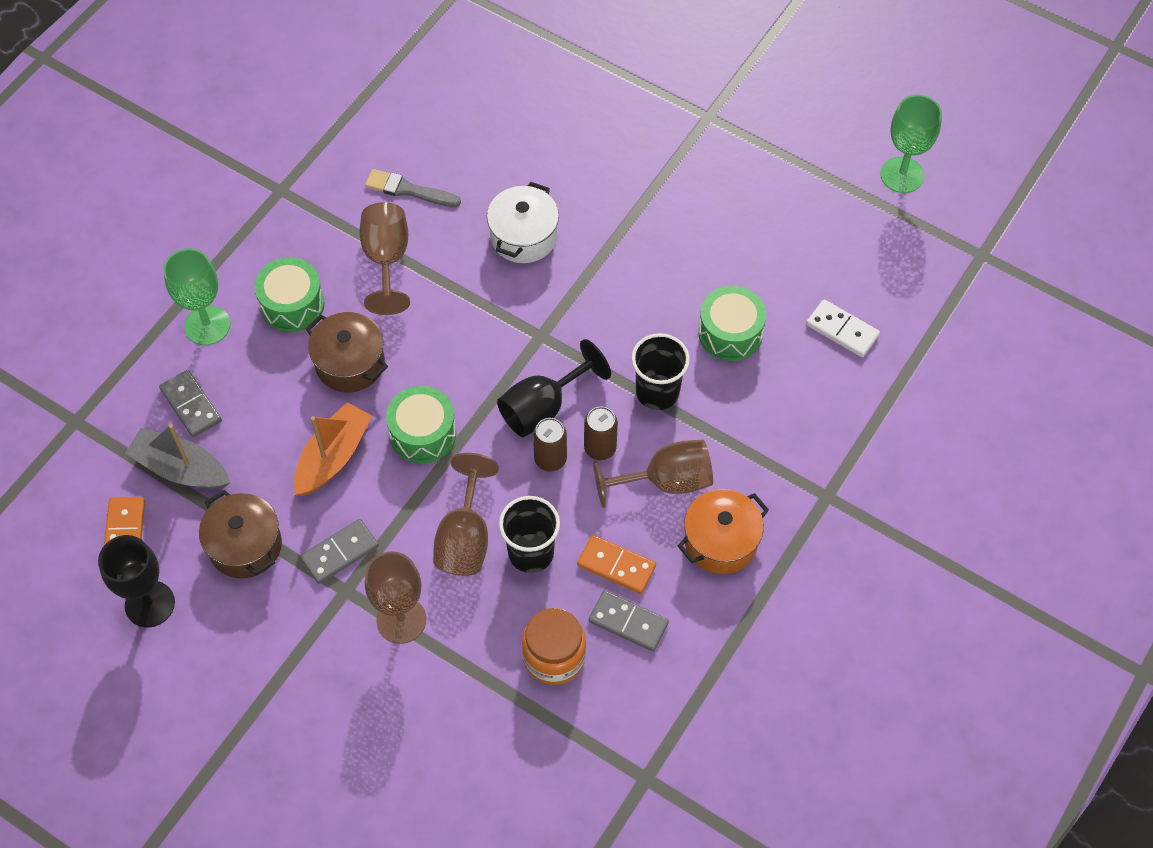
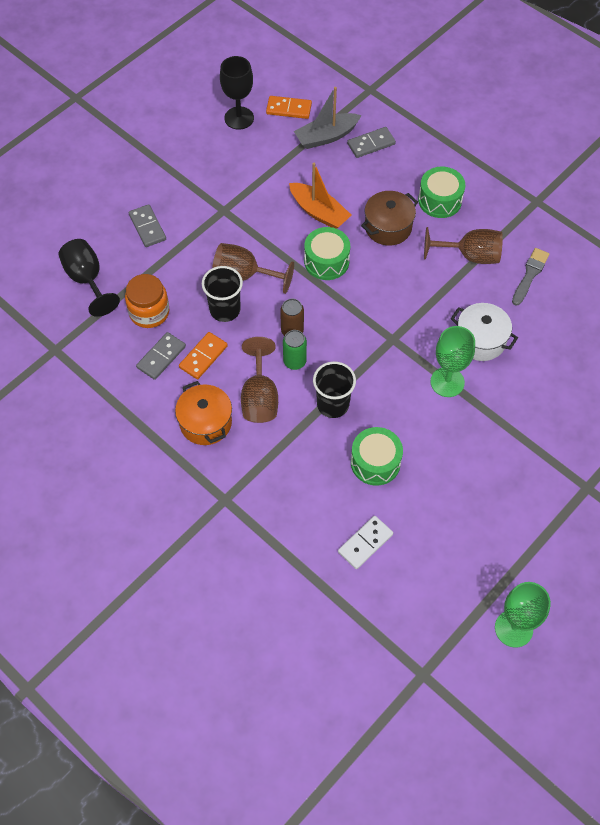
camera: 100 degrees right, 0 degrees up
grey boat [125,424,231,489] -> grey boat turned 150 degrees counterclockwise [294,87,361,149]
green goblet [163,248,230,345] -> green goblet moved to [431,326,475,397]
brown pot [199,490,282,578] -> none
grey domino [300,519,379,584] -> grey domino moved to [129,204,166,247]
brown goblet [365,552,426,644] -> none
black goblet [497,339,611,437] -> black goblet moved to [59,239,120,317]
brown can [584,406,618,460] -> green can [283,330,307,370]

